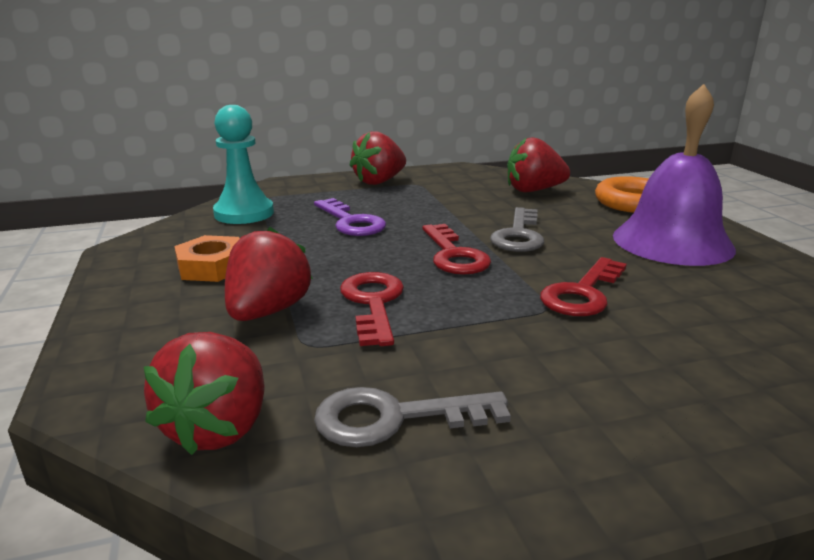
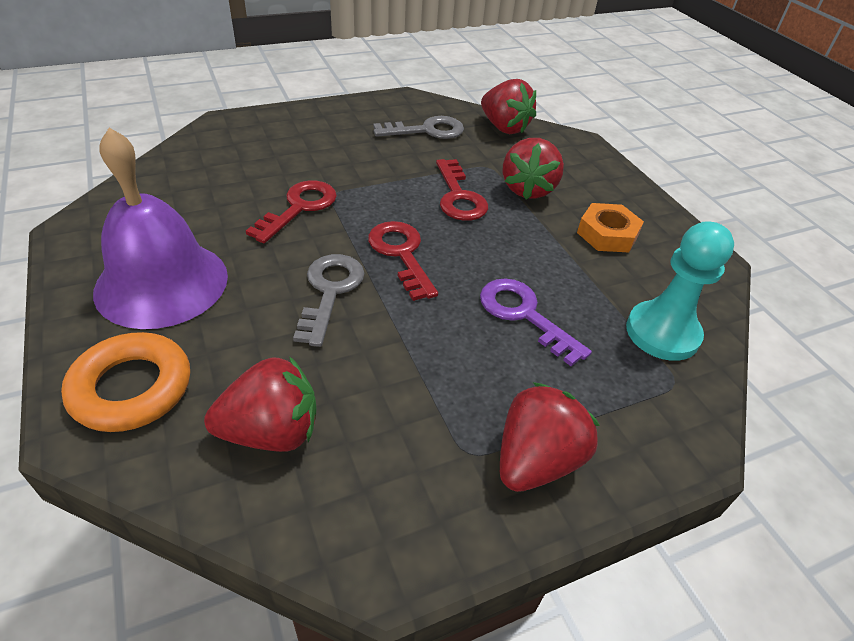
camera: 170 degrees right, 20 degrees up
red strawberry [143,332,265,455] -> red strawberry turned 135 degrees clockwise [481,79,536,134]

